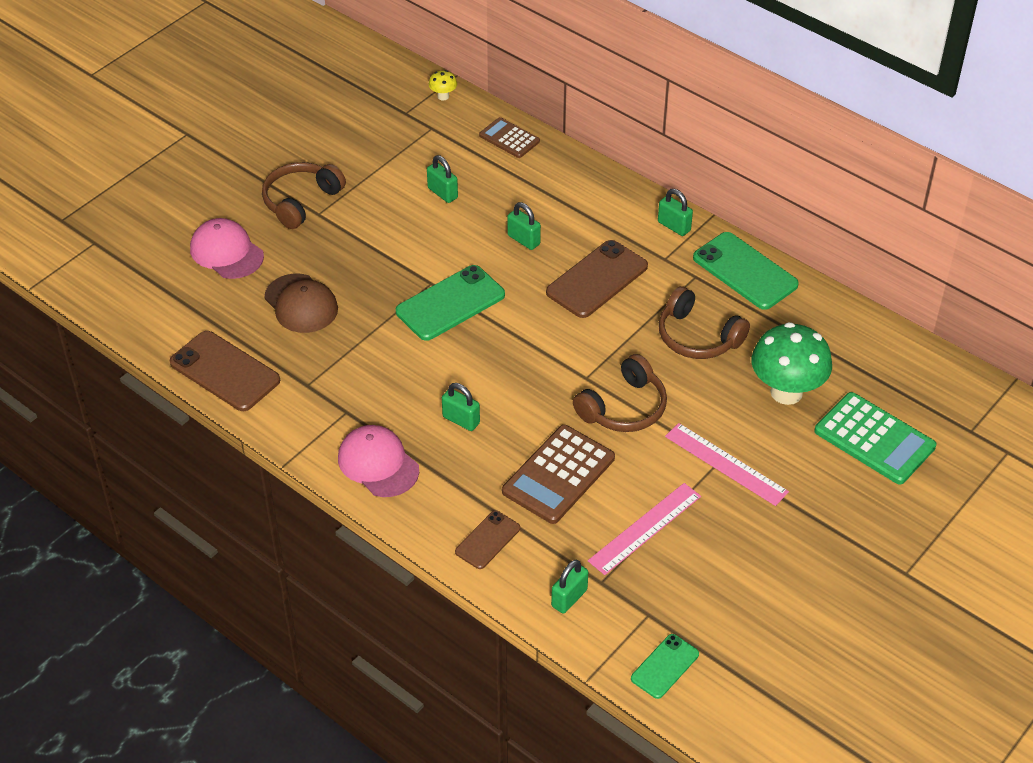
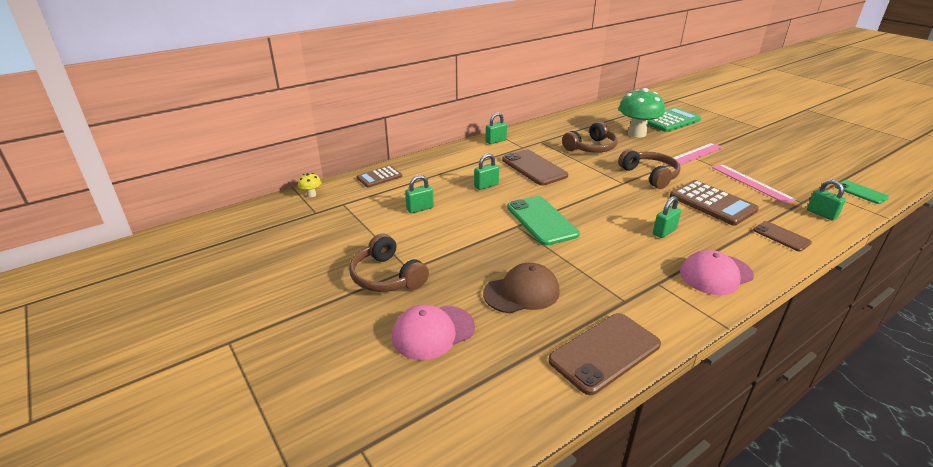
camera: 75 degrees left, 15 degrees down
green phone [693,232,799,310] -> none

